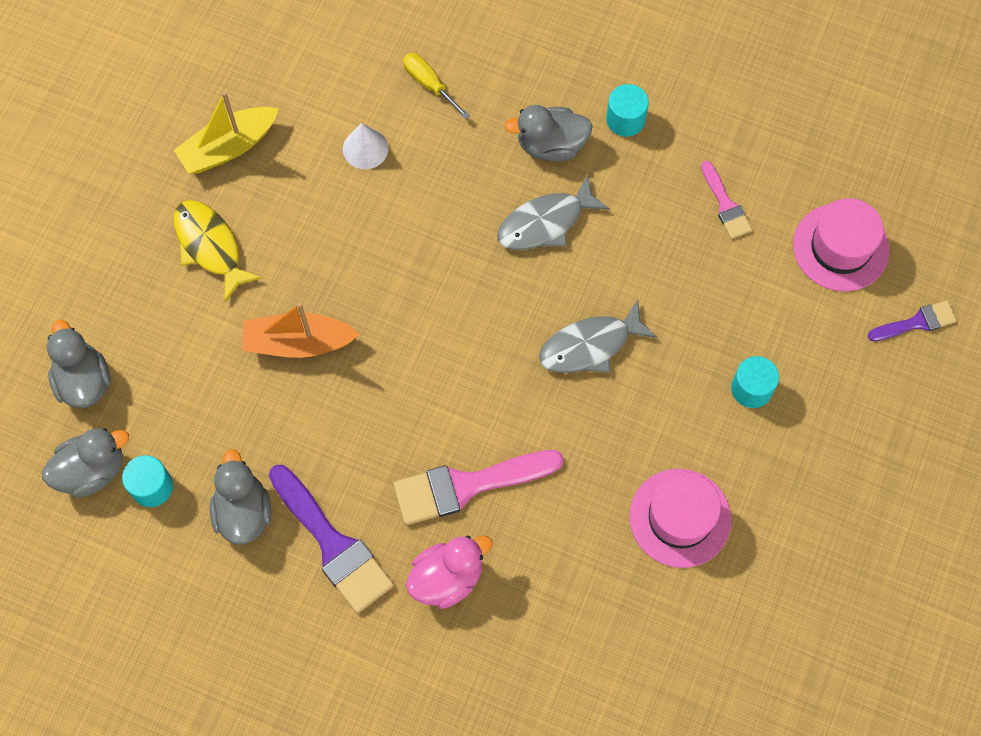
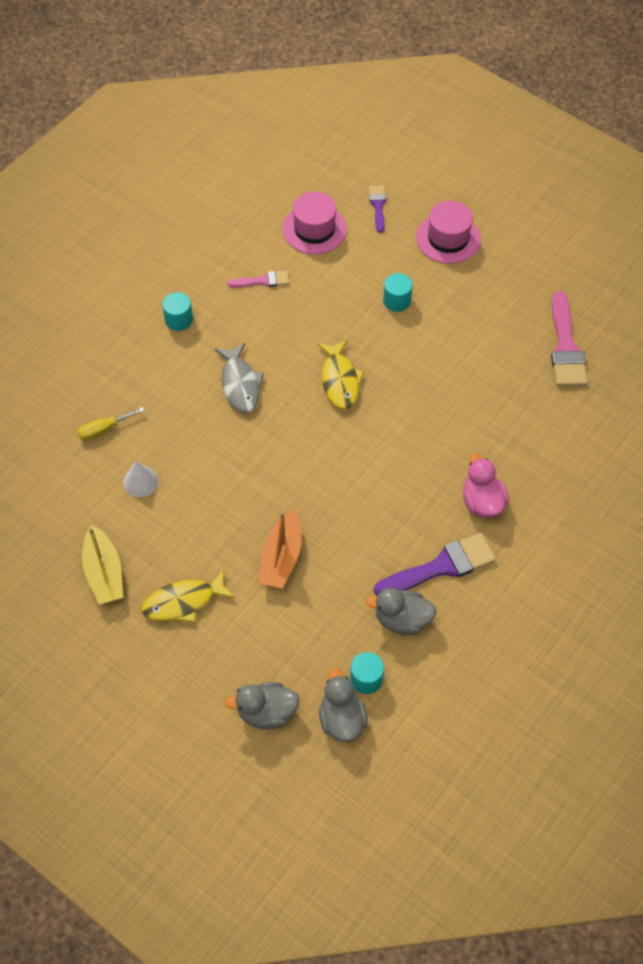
camera: 75 degrees left, 10 degrees down
pink brush [393,450,564,525] -> pink brush moved to [551,291,588,386]
grey duck [505,105,593,161] -> none
grey fish [539,300,657,373] -> yellow fish [317,339,364,409]
pink hat [629,469,731,568] -> pink hat moved to [416,201,481,264]

